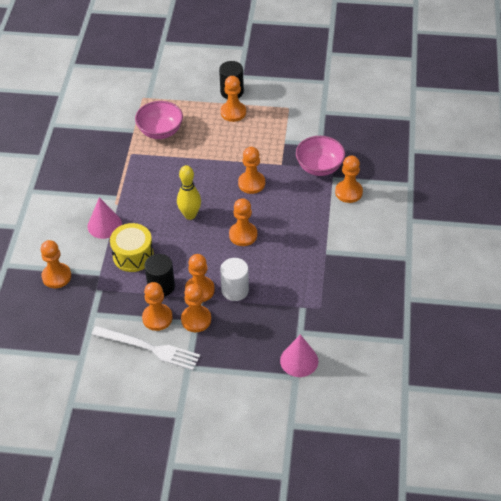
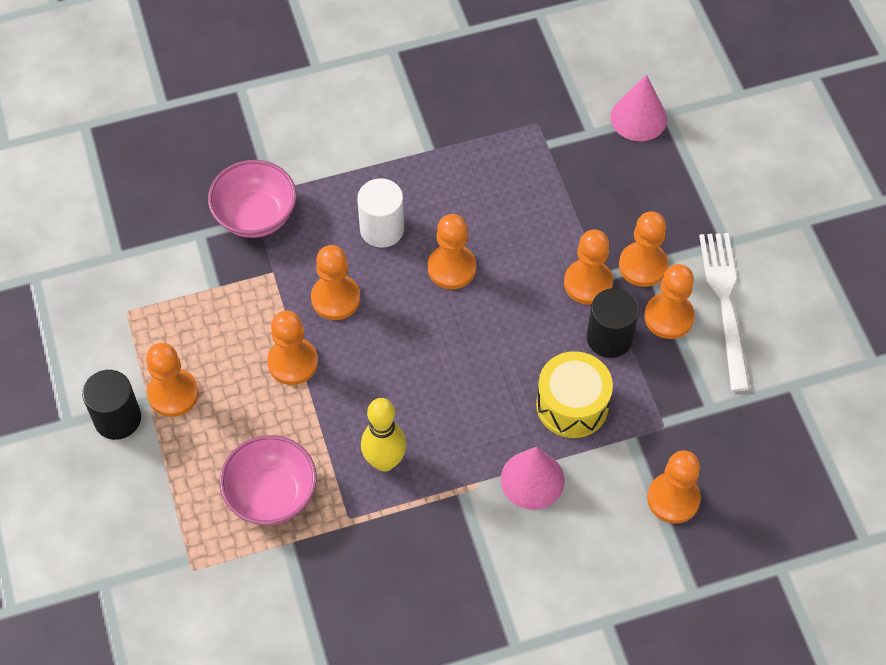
camera: 115 degrees left, 10 degrees up
yellow bowling pin [177,165,201,220] -> yellow bowling pin moved to [361,398,406,472]
white cylinder [220,258,249,301] -> white cylinder moved to [357,178,404,248]
orange pawn [335,156,363,203] -> orange pawn moved to [267,311,318,385]

